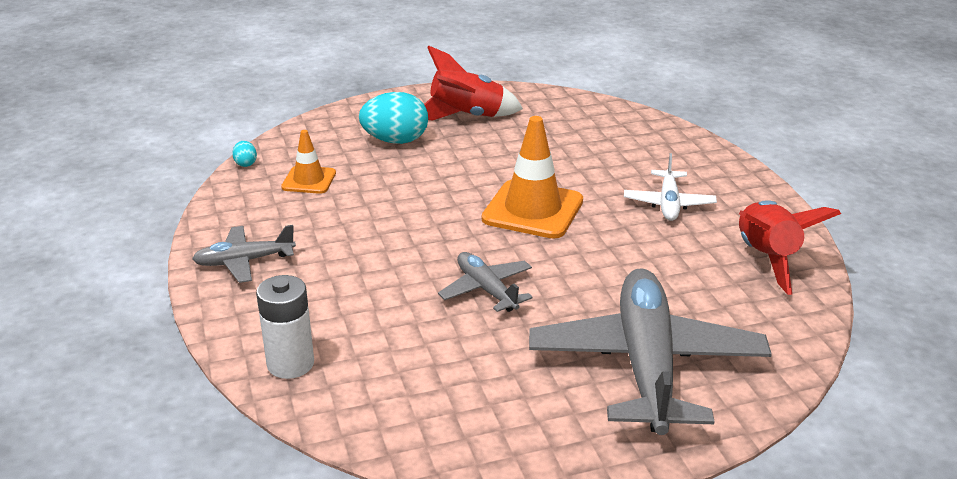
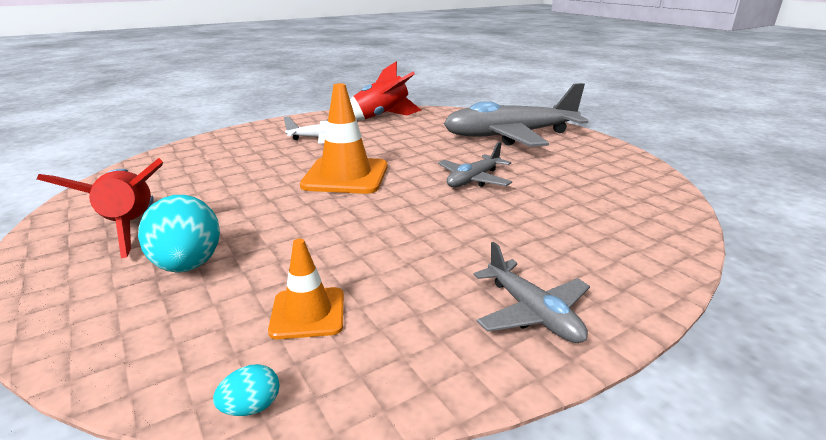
camera: 105 degrees left, 5 degrees down
white battery [256,275,314,379] -> none

